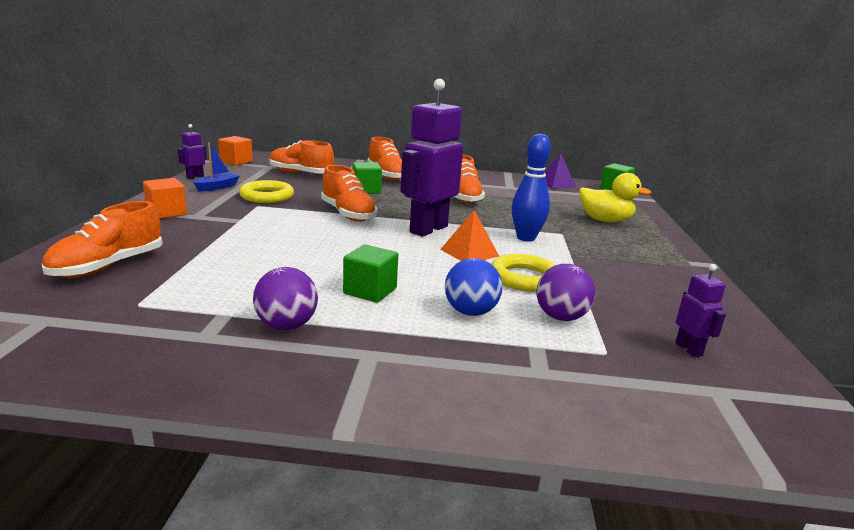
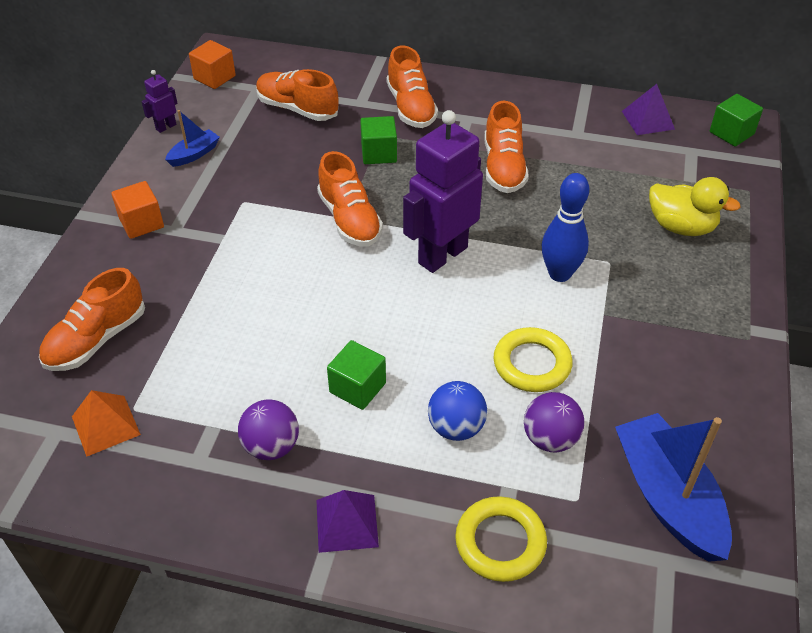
camera: 10 degrees right, 25 degrees up
yellow ring [239,180,294,203] -> yellow ring moved to [455,496,547,582]
orange pyramid [440,210,499,261] -> orange pyramid moved to [72,390,141,457]
purple robot [675,264,726,357] -> blue boat [615,413,732,562]
none -> purple pyramid [316,490,379,553]

